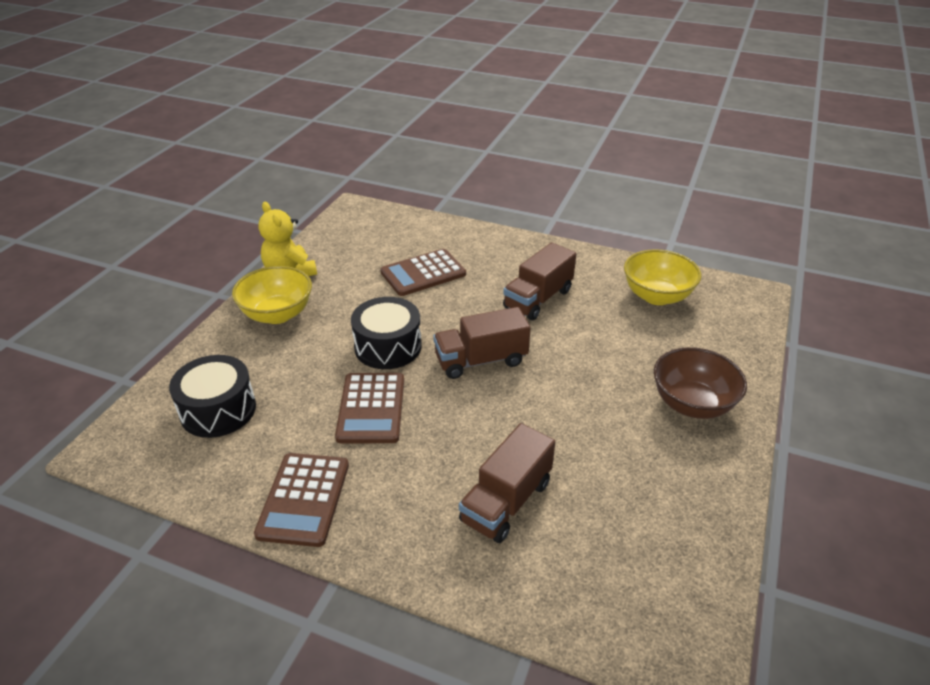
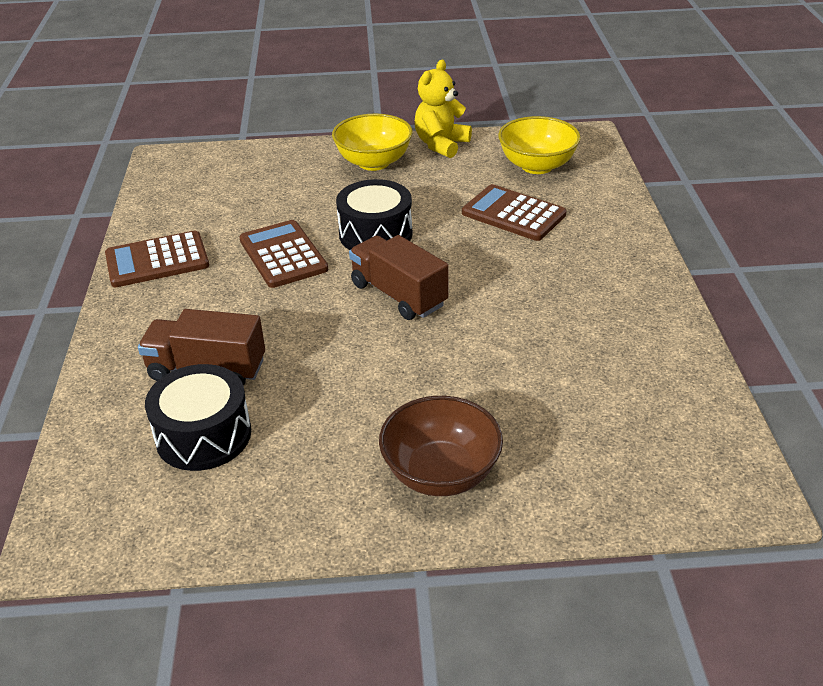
camera: 65 degrees right, 0 degrees up
black drum [169,355,256,438] -> black drum moved to [145,364,251,471]
brown calculator [335,373,404,443] -> brown calculator turned 90 degrees clockwise [239,220,328,288]
brown truck [503,242,576,320] -> none
yellow bowl [624,249,702,305] -> yellow bowl moved to [498,116,581,174]

